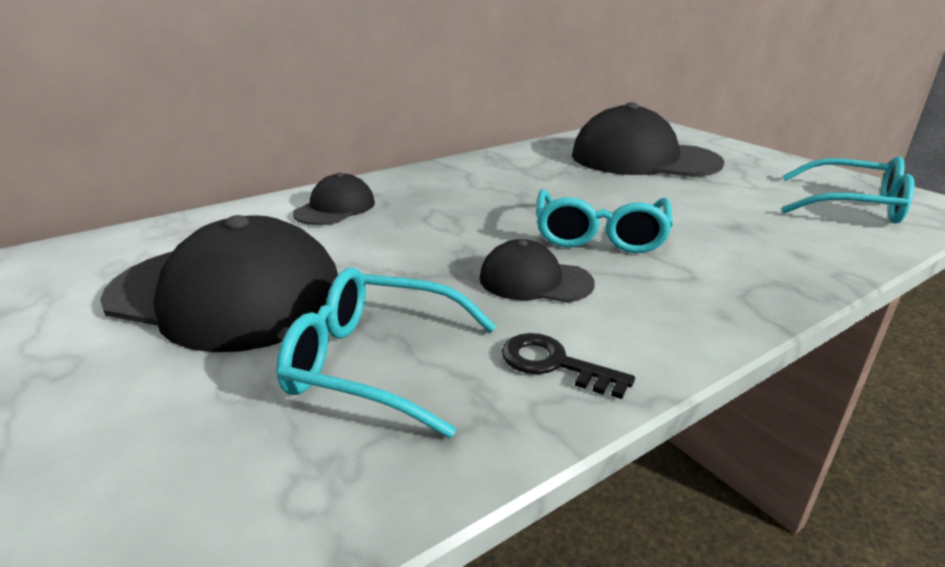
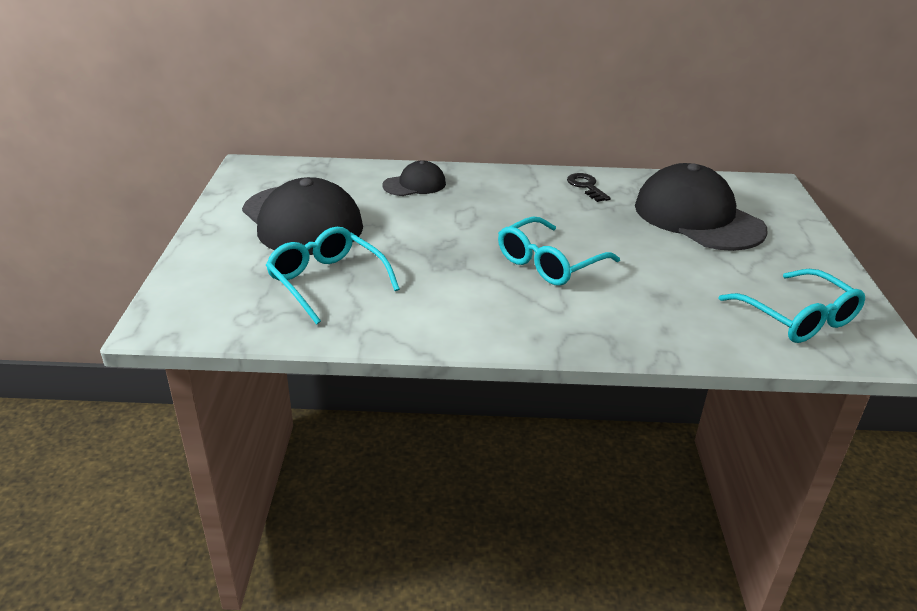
camera: 35 degrees right, 5 degrees up
black cap [479,239,595,303] -> none
black key [502,333,635,399] -> black key moved to [567,173,611,202]

